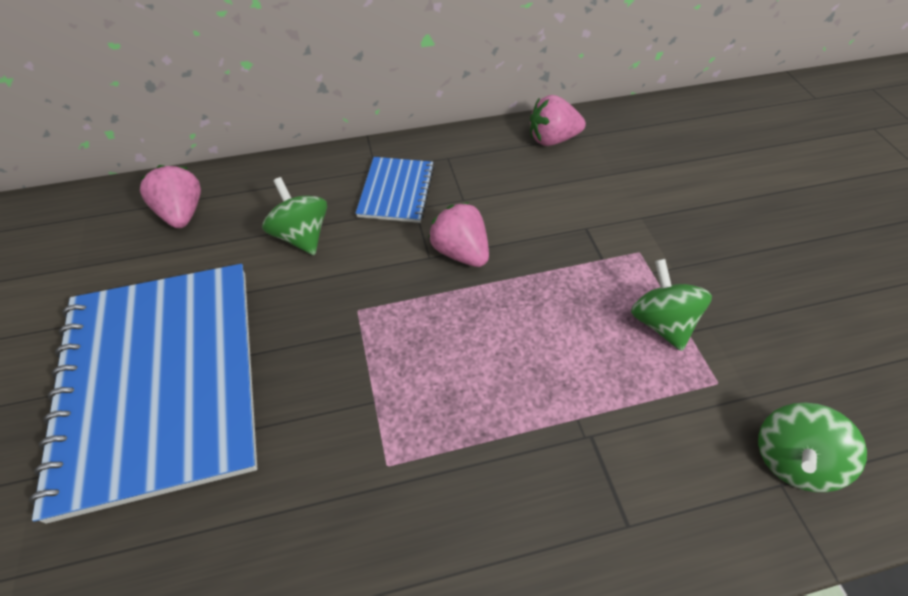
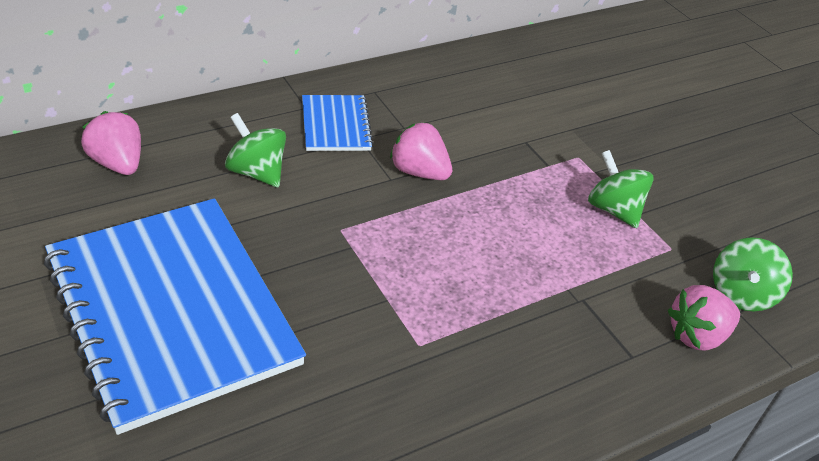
camera: 20 degrees left, 10 degrees down
pink strawberry [530,95,586,146] -> pink strawberry moved to [668,285,740,351]

